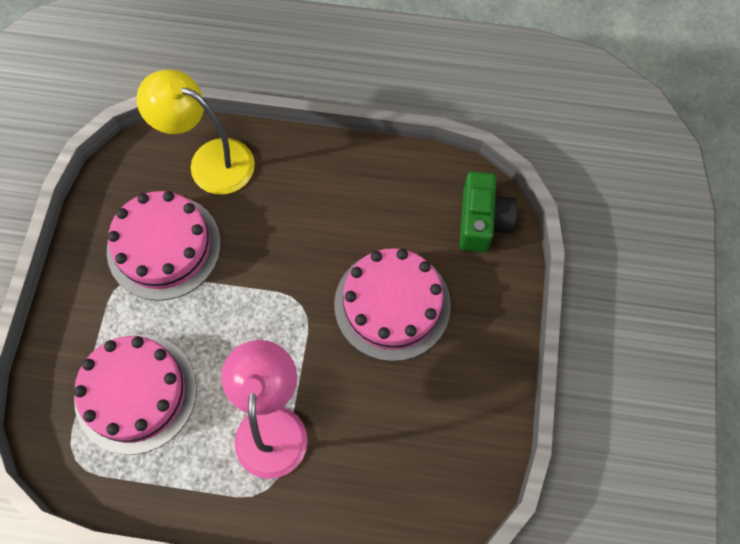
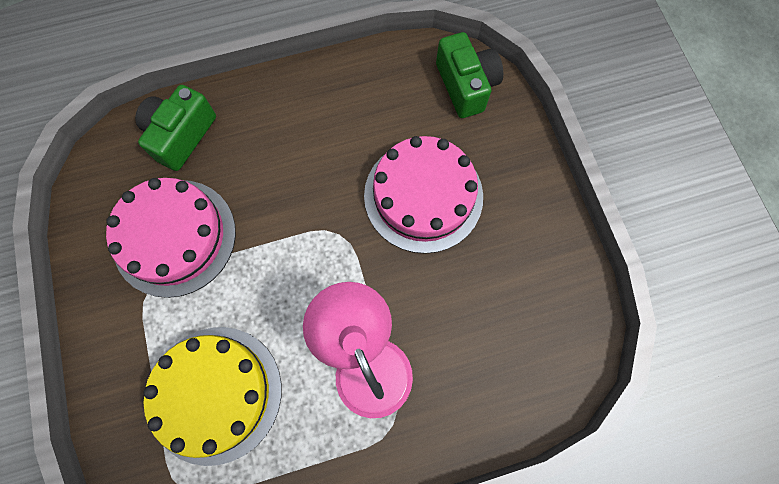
camera: 25 degrees left, 5 degrees up
pink cake [74,335,197,455] -> yellow cake [143,327,282,466]
yellow lamp [137,69,255,195] -> green camera [135,85,216,171]

